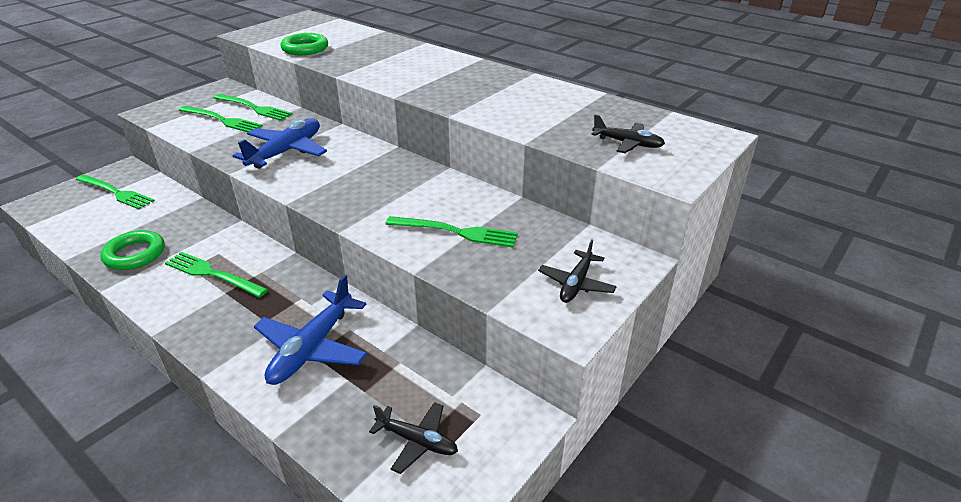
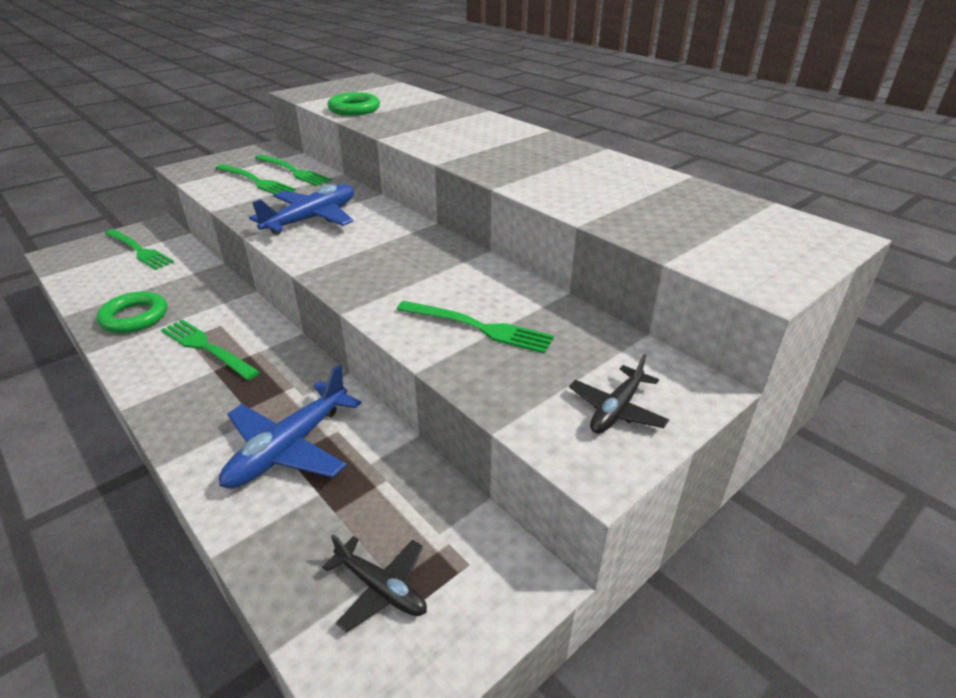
camera: 10 degrees right, 0 degrees up
black plane [591,115,665,153] -> none

